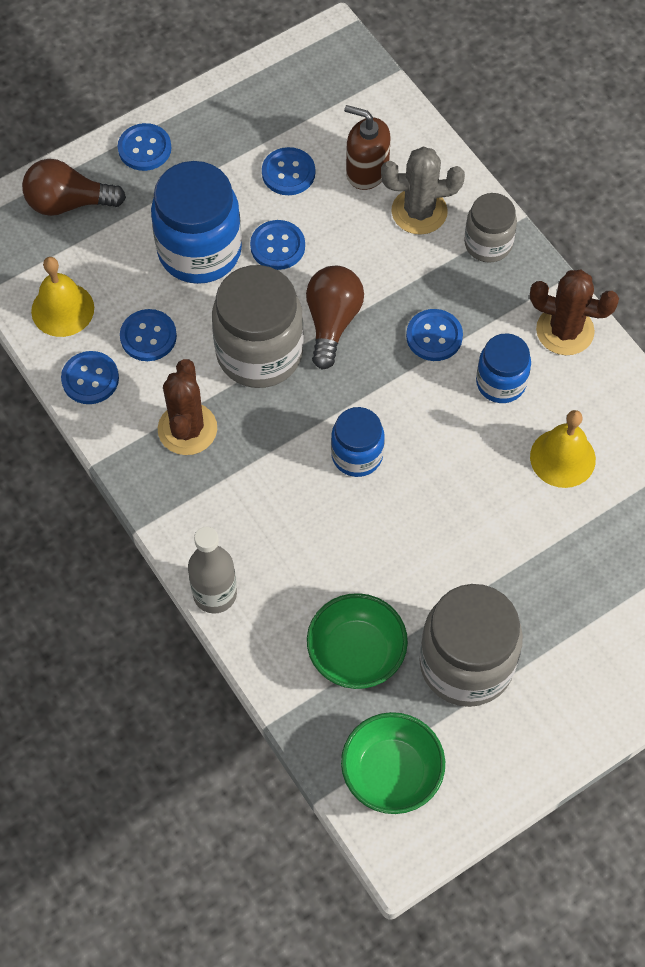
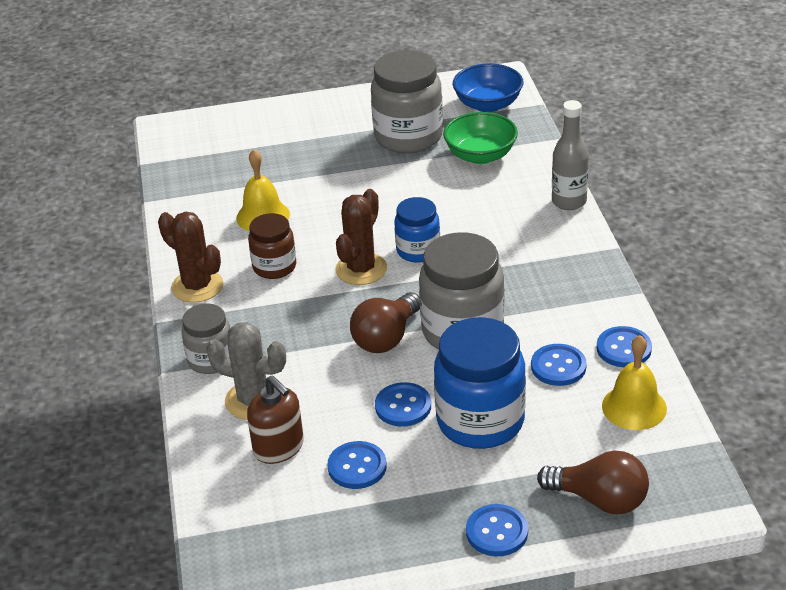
camera: 155 degrees left, 25 degrees down
brown cactus [158,359,217,455] -> brown cactus moved to [335,189,387,285]
green bowl [341,712,445,814] -> blue bowl [453,63,523,112]
blue button [406,309,463,361] -> none
blue jar [476,333,531,403] -> brown jar [248,213,296,279]

